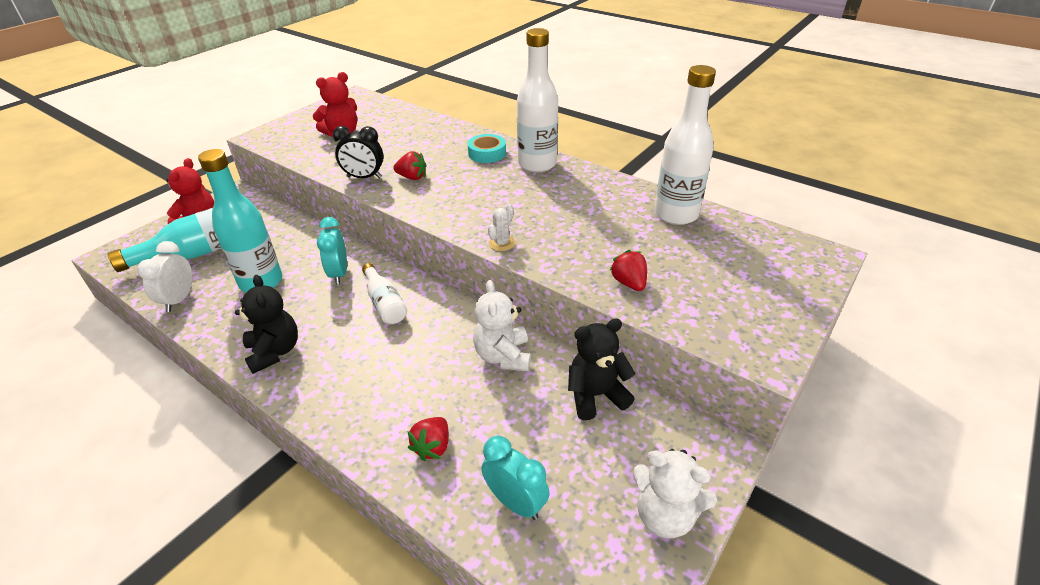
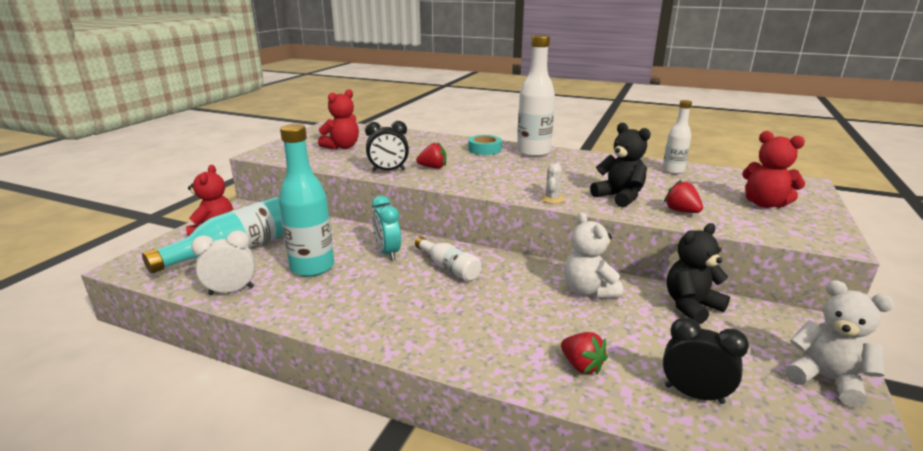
camera: 15 degrees left, 15 degrees down
white clock [137,241,193,312] -> white clock turned 75 degrees clockwise [191,231,255,295]
black teddy bear [235,275,298,374] -> black teddy bear moved to [590,123,651,207]
red strawberry [408,417,449,461] -> red strawberry turned 45 degrees counterclockwise [561,332,608,374]
turquoise clock [481,436,549,520] -> black clock [663,317,749,404]
white teddy bear [633,449,717,538] -> white teddy bear turned 150 degrees counterclockwise [785,280,894,408]
white bottle [655,65,716,225] -> white bottle [662,100,692,174], size x0.57
none -> red teddy bear [742,131,806,208]

